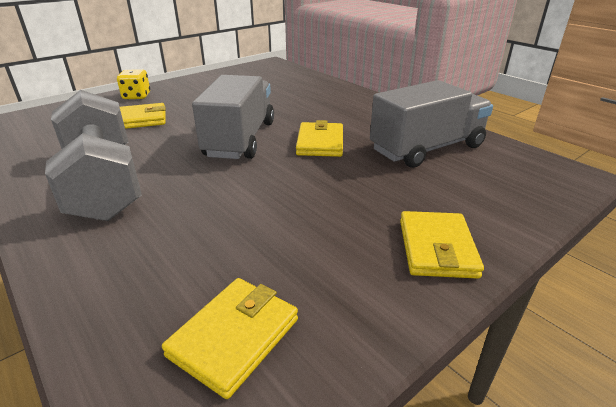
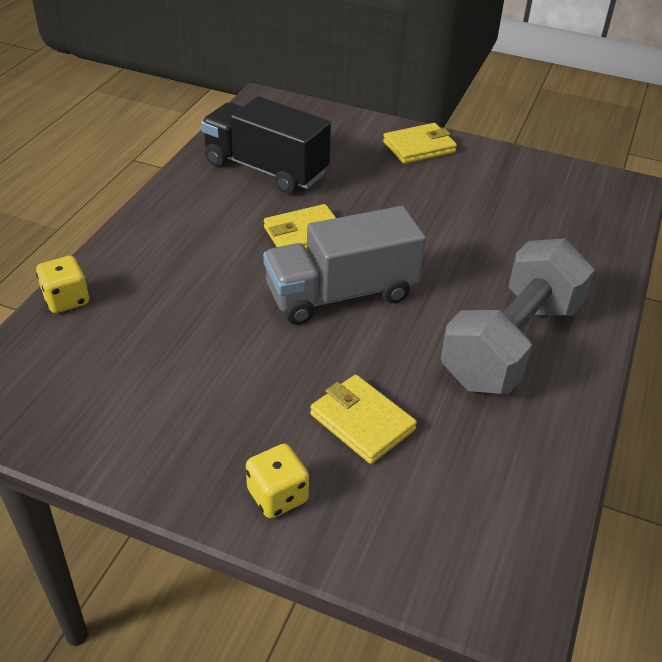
camera: 120 degrees left, 10 degrees up
yellow wallet [162,278,298,399] -> none
grey truck [370,80,493,168] -> black truck [201,97,331,194]
none -> yellow dice [36,256,89,313]

